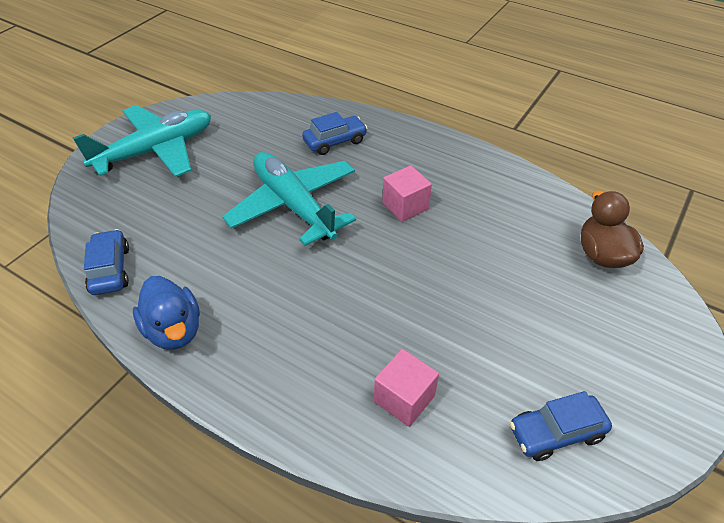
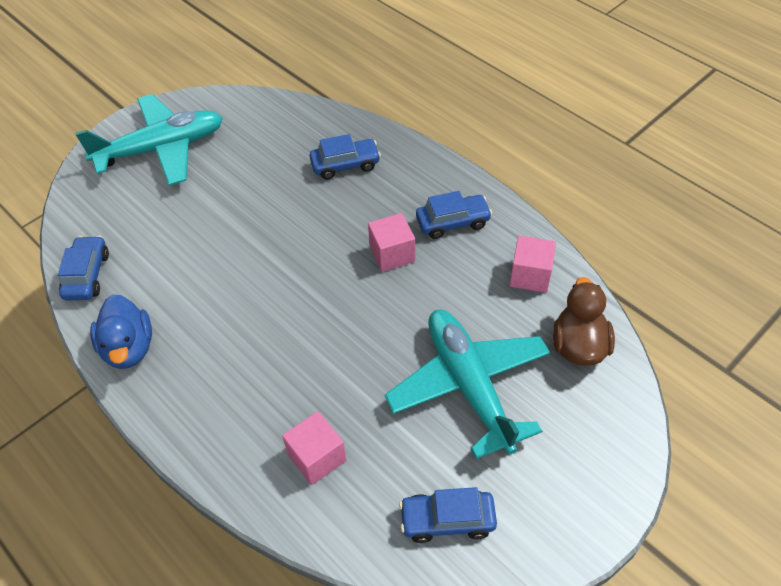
camera: 15 degrees right, 5 degrees up
turquoise plane [222,152,356,246] -> turquoise plane moved to [385,310,550,459]
none -> blue car [416,191,492,239]
none -> pink cube [510,235,556,293]

